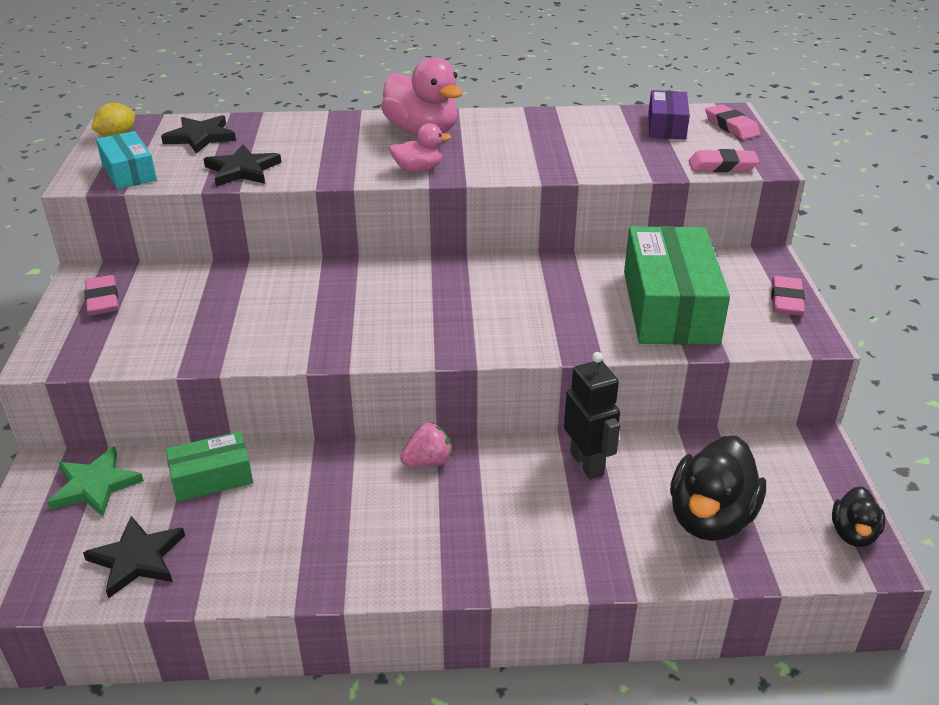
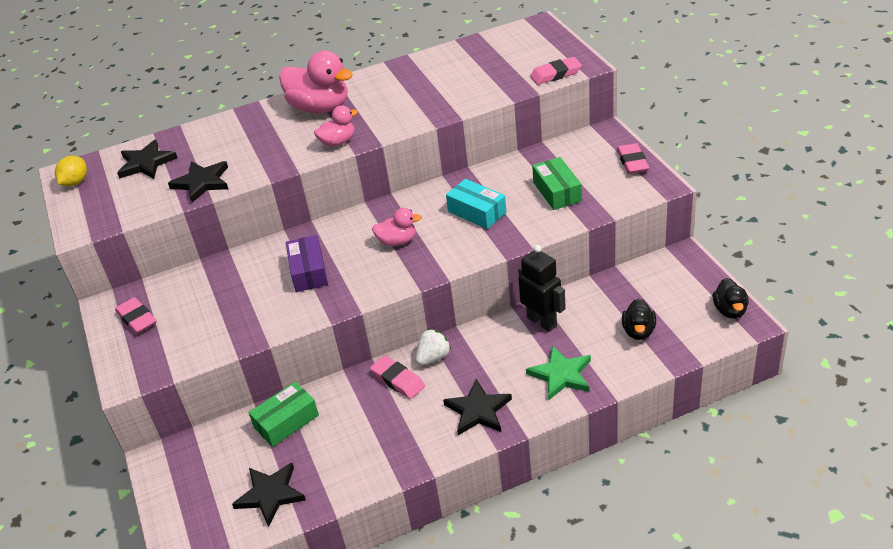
camera: 15 degrees left, 5 degrees up
green star [47,446,144,517] -> green star moved to [526,345,591,400]
turquoise box [96,131,157,189] -> turquoise box moved to [446,179,506,229]
pink strawberry [400,422,452,467] -> white strawberry [416,329,451,365]
green box [624,226,730,345] -> green box [532,157,582,210], size x0.53
purple box [648,90,690,139] -> purple box moved to [286,235,328,292]
black duck [670,436,766,541] -> black duck [622,298,656,340], size x0.55
pink eraser [705,104,760,140] -> pink eraser moved to [370,355,425,399]
none -> pink duck [372,208,422,246]
none -> black star [443,379,512,435]

